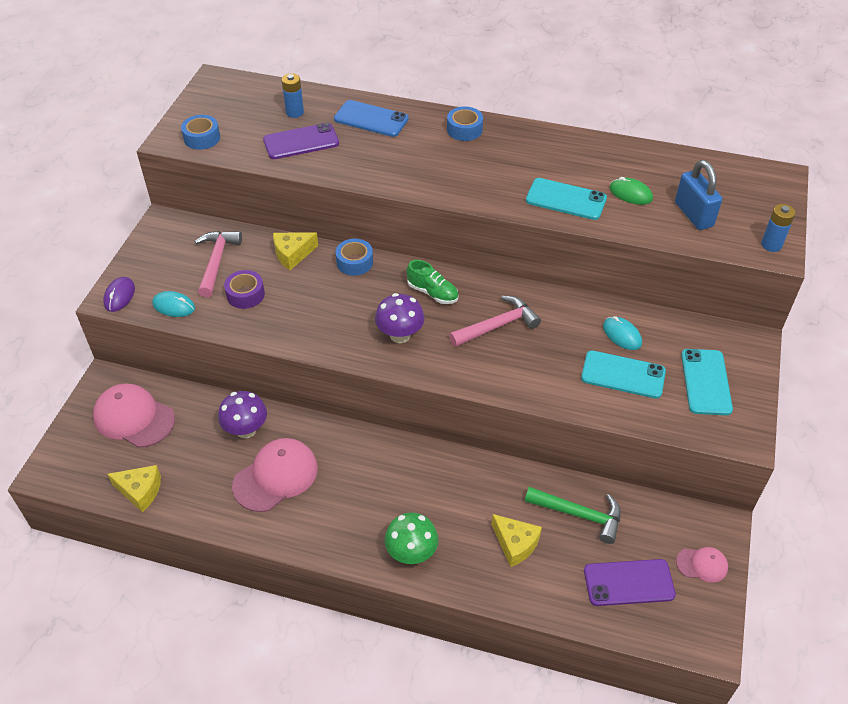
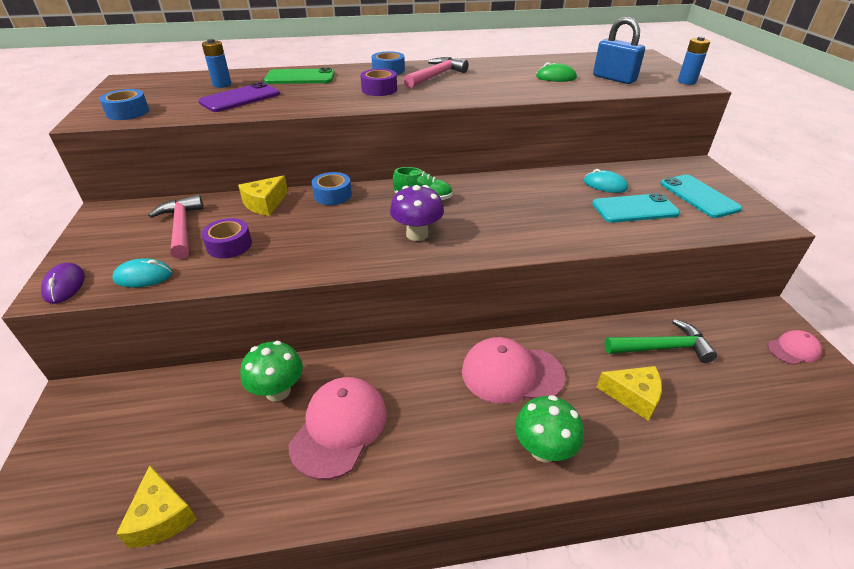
camera: 25 degrees left, 10 degrees down
pink cap [93,384,175,448] -> pink cap moved to [462,337,565,404]
yellow cheese [107,465,161,512] -> yellow cheese turned 75 degrees clockwise [116,465,197,548]
purple mushroom [218,391,267,438] -> green mushroom [240,341,303,402]
blue phone [334,100,409,137] -> green phone [264,68,335,84]
pink hammer [449,295,541,347] -> pink hammer moved to [403,57,469,89]
turquoise phone [526,178,607,220] -> none
purple phone [584,559,676,606] -> none
none -> purple tape [360,69,397,96]

